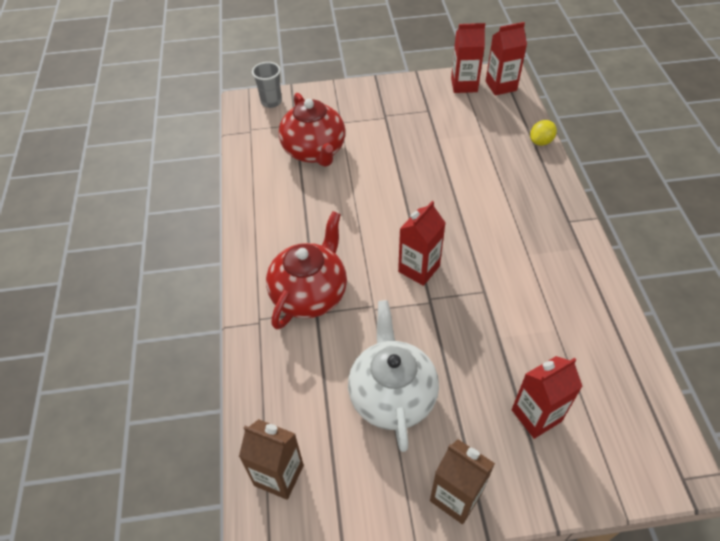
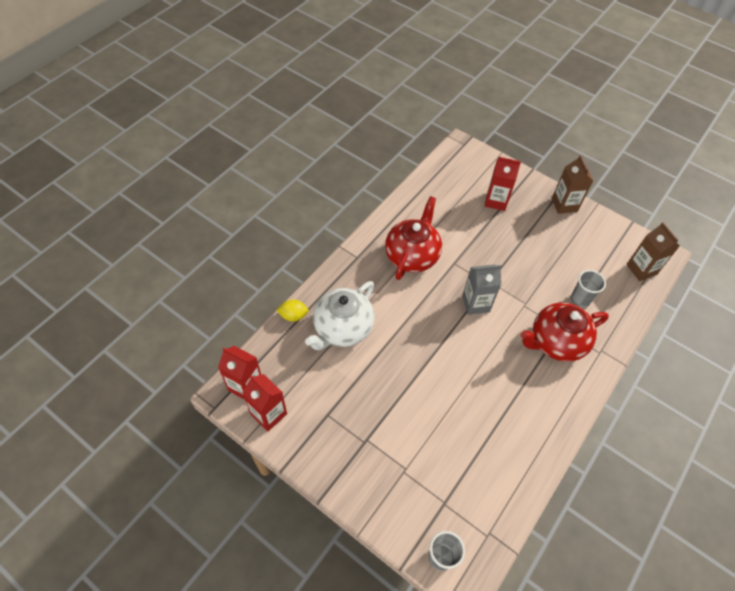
camera: 140 degrees left, 5 degrees up
red teapot [279,93,345,167] -> red teapot moved to [385,196,442,280]
white teapot [348,300,439,452] -> white teapot moved to [305,281,375,350]
red carton [398,201,445,286] -> grey carton [462,264,502,315]
none -> grey cup [571,270,606,308]

